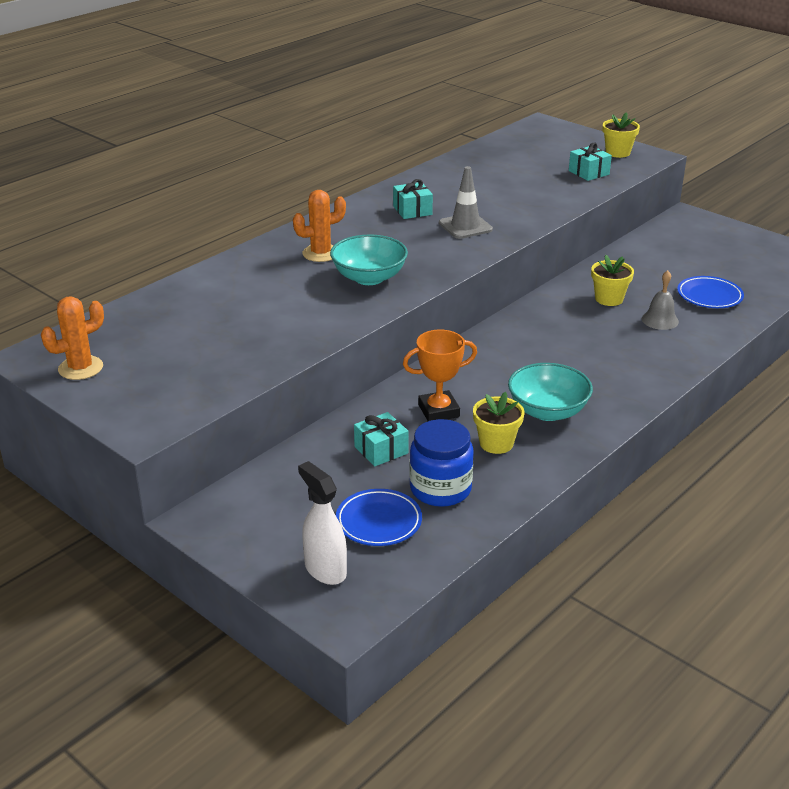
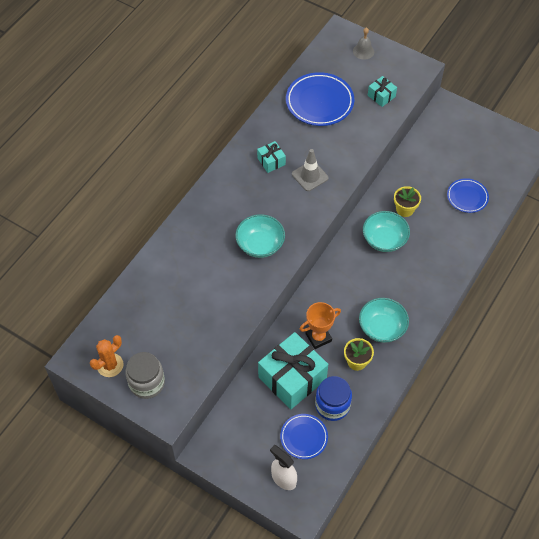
camera: 10 degrees left, 25 degrees up
orange cactus [293,190,346,262] -> none
turquoise gift [354,412,409,466] -> turquoise gift [258,332,328,409], size x2.13
yellow flower pot [603,112,640,158] -> none
grey bell [642,270,679,330] -> grey bell moved to [353,27,374,60]
none -> grey jar [125,352,165,399]
none -> blue plate [286,72,354,126]
none -> turquoise bowl [363,211,410,252]

